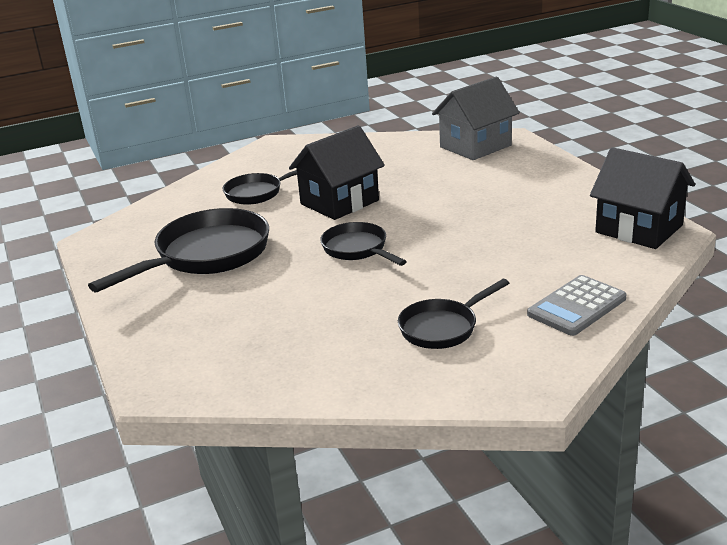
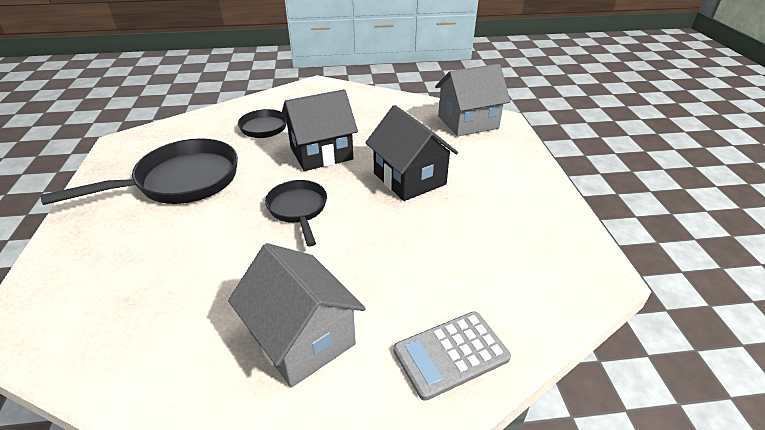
camera: 15 degrees right, 10 degrees up
black pan [398,279,509,349] -> grey house [228,243,366,388]
black house [590,147,695,249] -> black house moved to [365,105,458,201]

